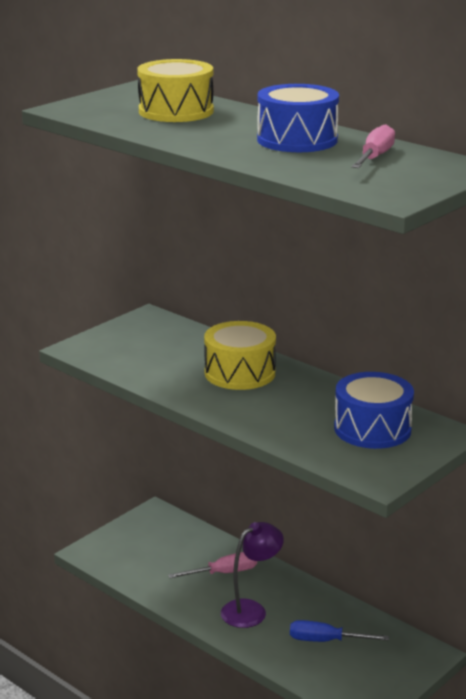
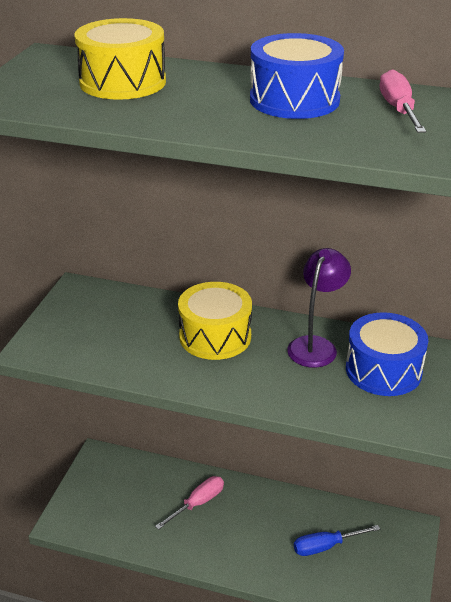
camera: 25 degrees left, 10 degrees up
purple lamp [221,522,284,628] -> purple lamp moved to [287,248,351,368]

